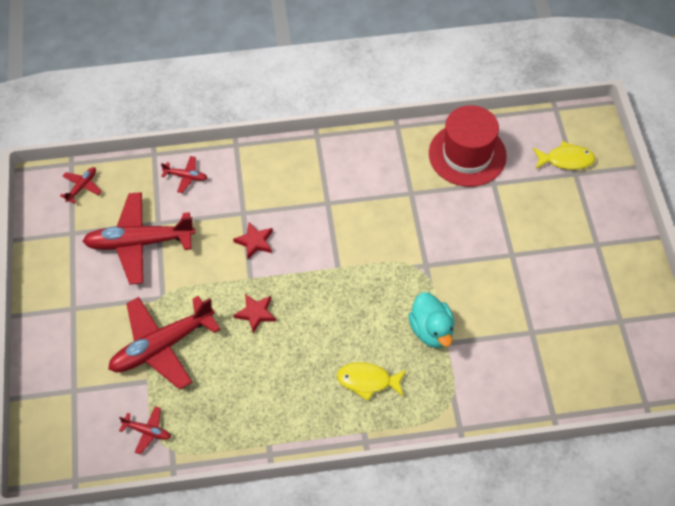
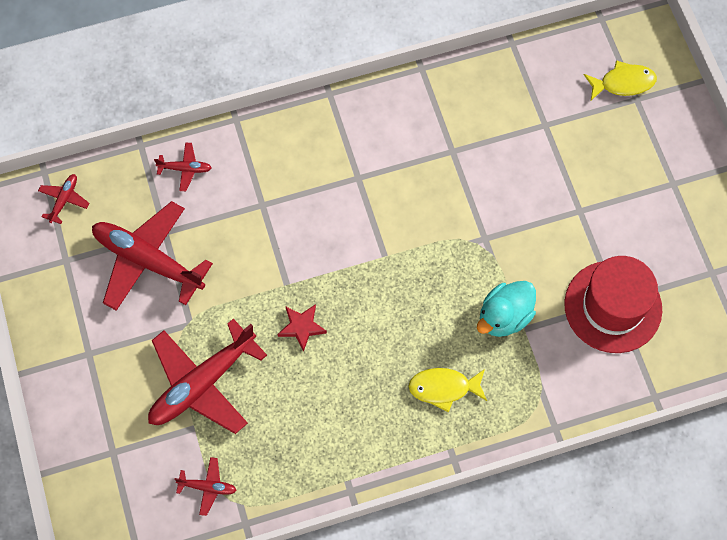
camera: 10 degrees left, 10 degrees up
red plane [83,192,195,285] -> red plane turned 45 degrees clockwise [92,201,213,311]
red star [233,222,273,259] -> none
turquoise duck [408,292,454,348] -> turquoise duck turned 75 degrees clockwise [477,281,536,337]
red hat [429,105,507,187] -> red hat moved to [564,256,662,353]

